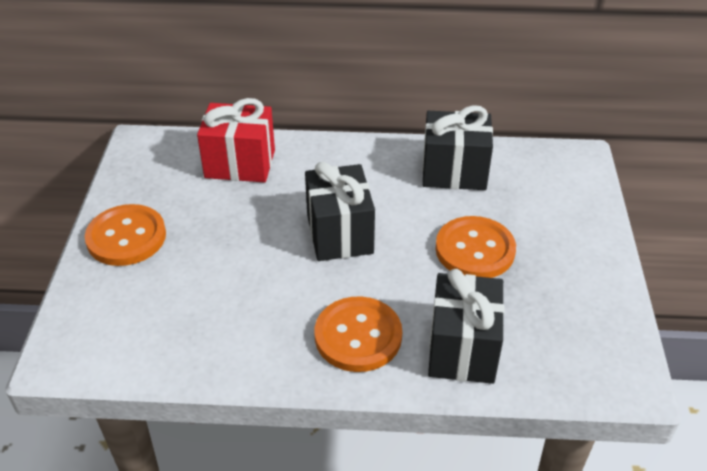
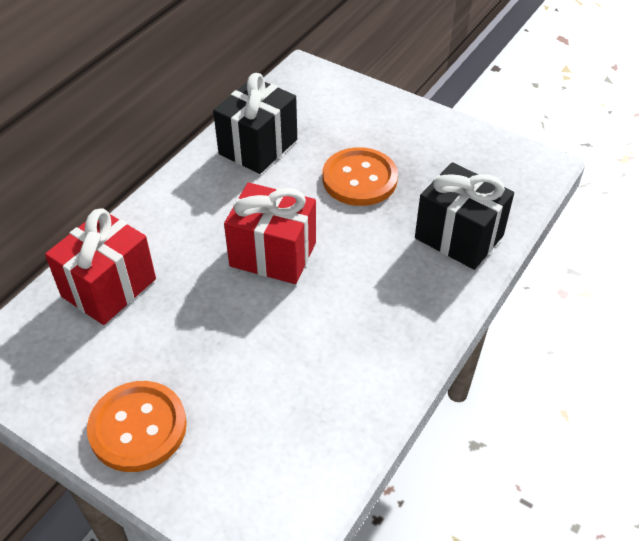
camera: 60 degrees left, 5 degrees up
black gift [305,162,375,261] -> red gift [224,182,316,284]
orange button [315,296,402,372] -> none

